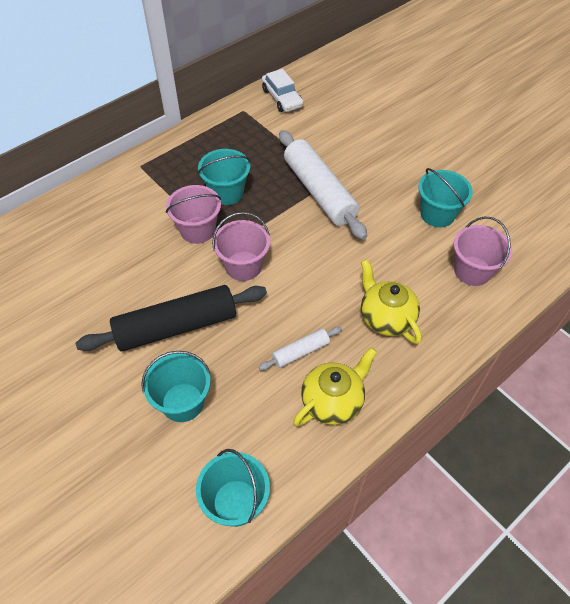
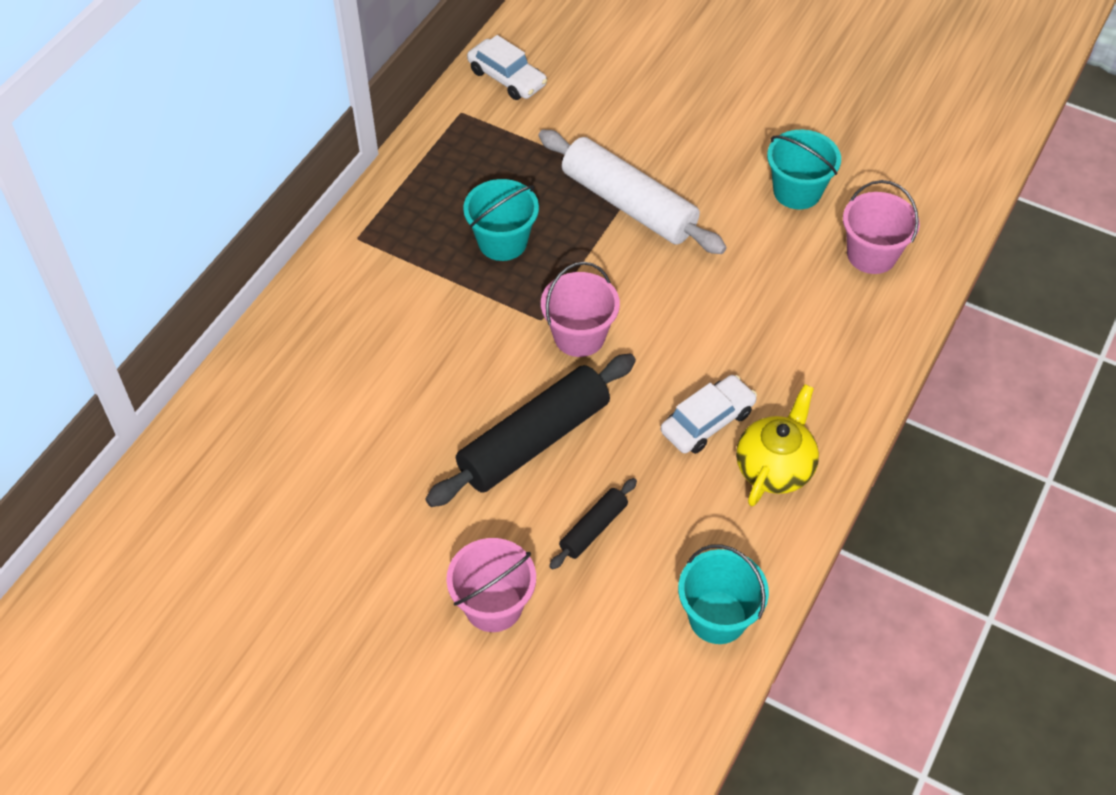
camera: 20 degrees left, 0 degrees up
turquoise bucket [141,351,211,422] -> black rolling pin [549,478,637,570]
pink bucket [166,185,221,244] -> pink bucket moved to [446,538,536,632]
white rolling pin [259,327,342,370] -> white car [661,375,757,454]
yellow teapot [361,259,422,344] -> none

